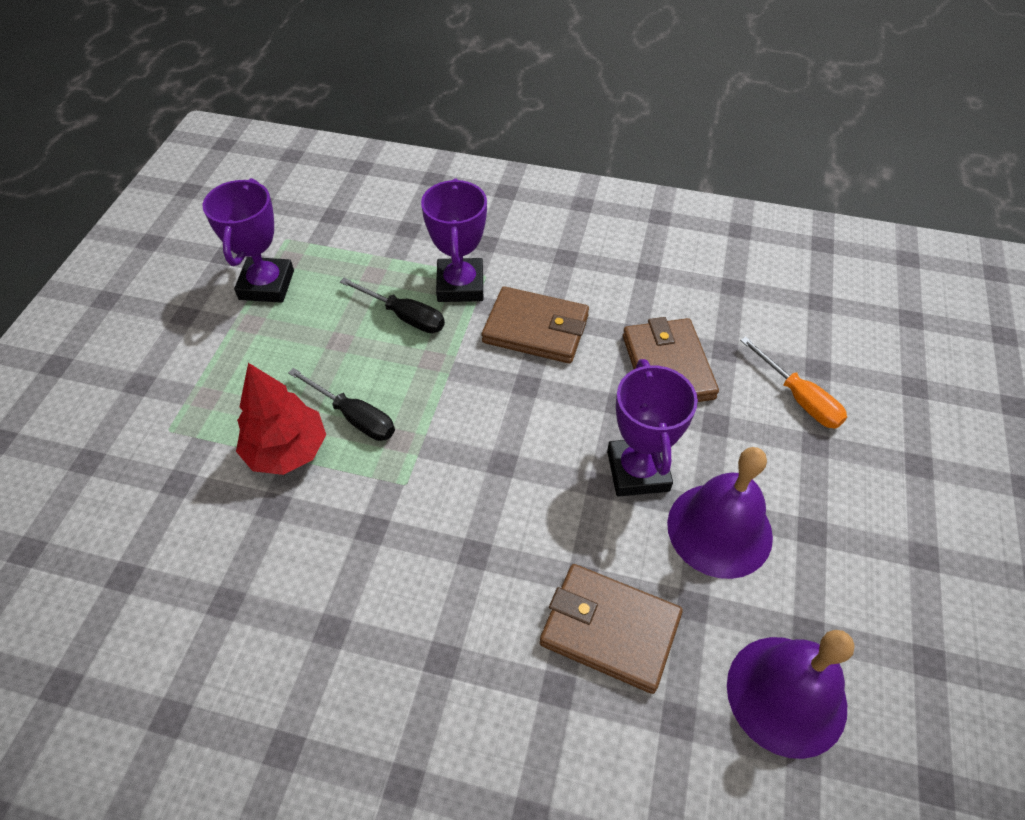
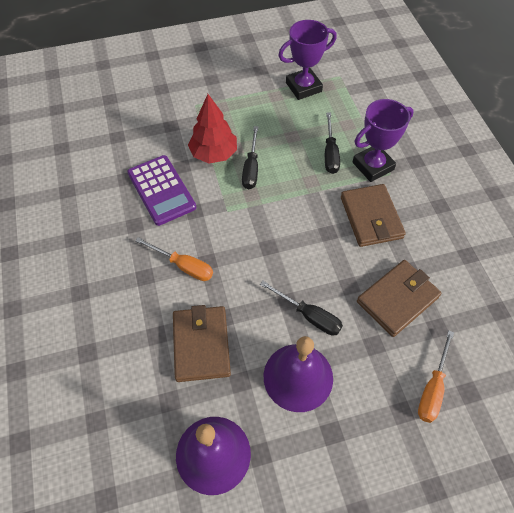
camera: 60 degrees right, 5 degrees up
purple trophy [607,359,698,497] -> black screwdriver [260,281,343,335]
none -> purple calculator [127,155,196,226]
none -> orange screwdriver [135,237,213,281]

